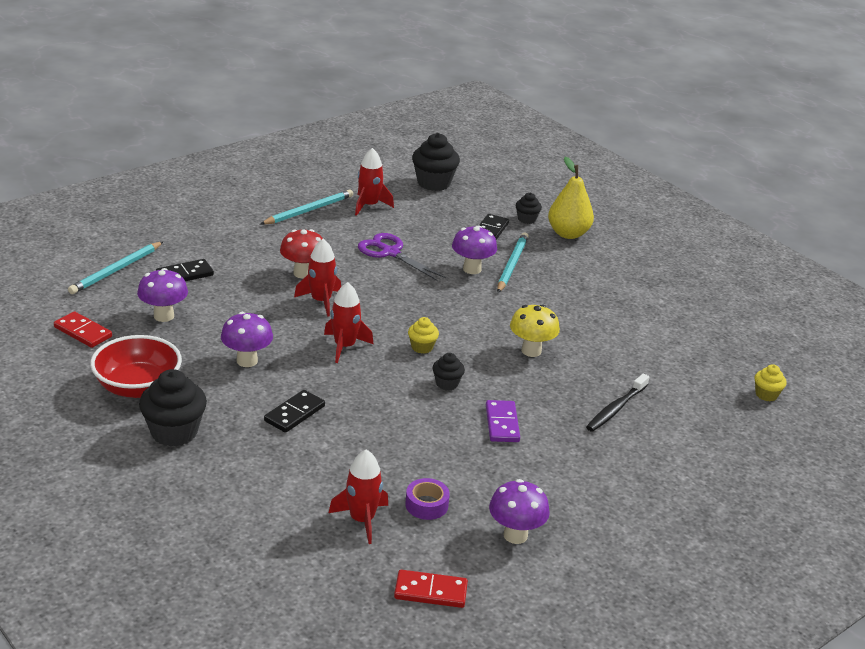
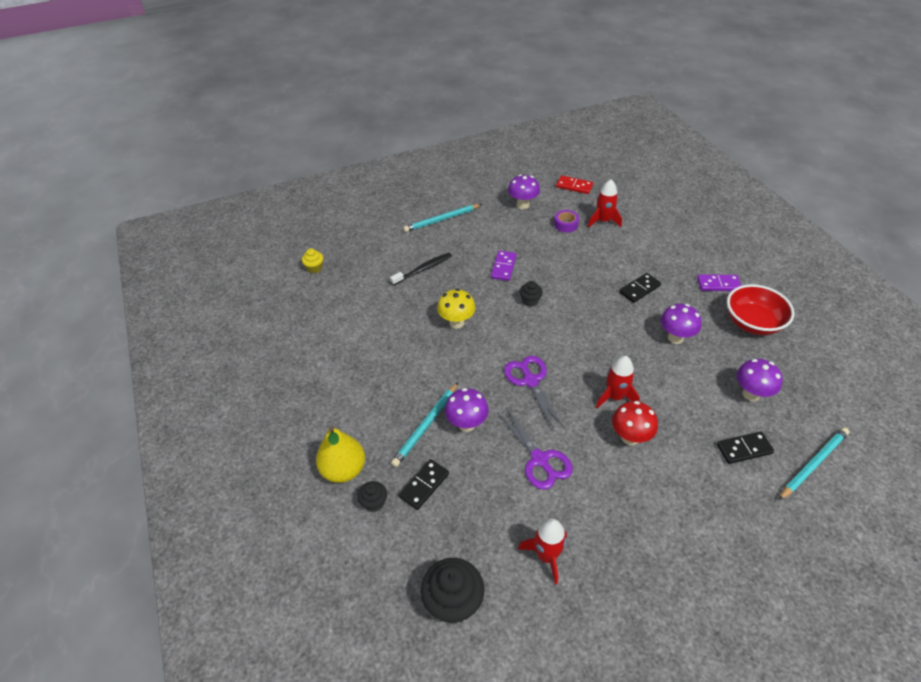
camera: 160 degrees left, 15 degrees up
red domino [54,311,112,348] -> none
black cupcake [139,369,207,447] -> purple domino [697,274,741,291]
turquoise pencil [260,189,353,225] -> turquoise pencil moved to [403,204,482,232]
red rocket [324,282,373,363] -> none
yellow cupcake [408,317,439,354] -> none
none -> purple scissors [504,356,565,430]

